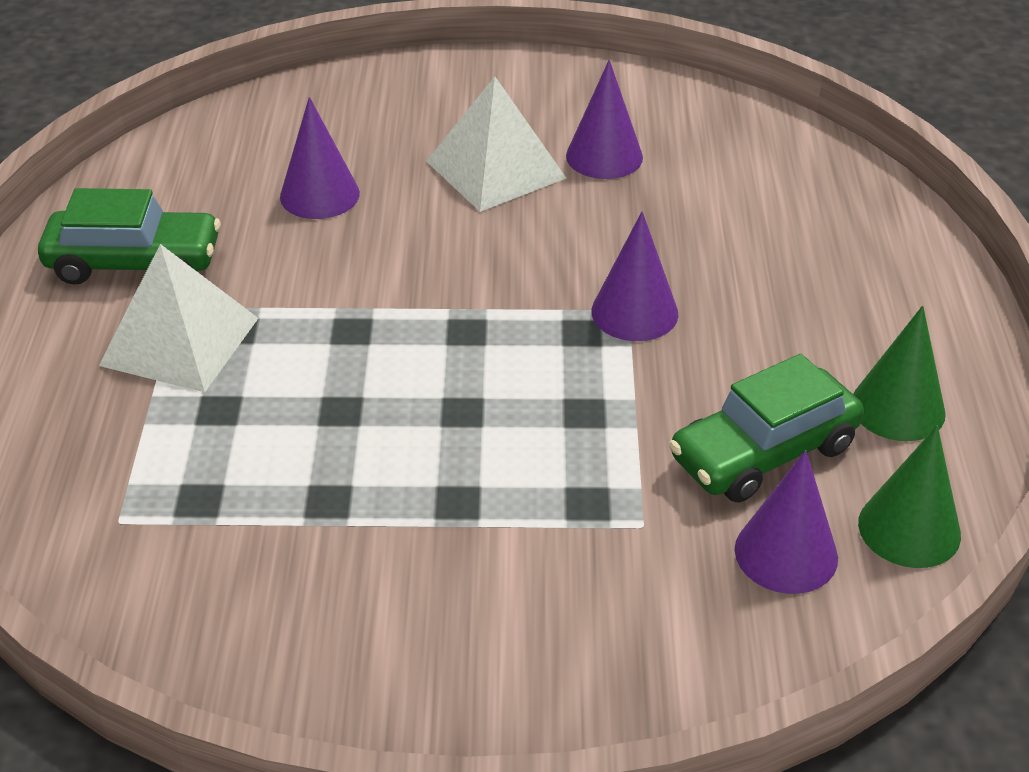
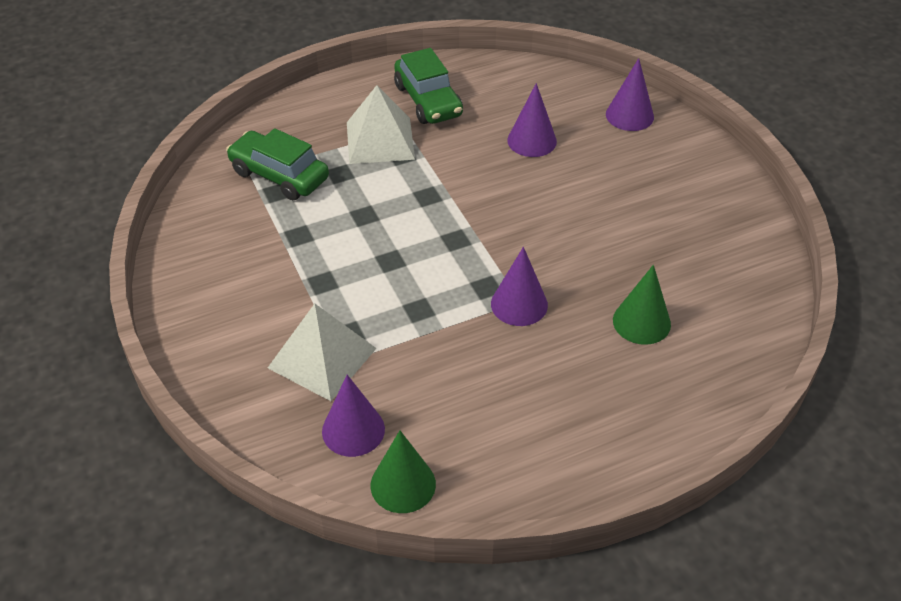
camera: 65 degrees right, 5 degrees up
white pyramid [426,76,566,212] -> white pyramid moved to [268,303,377,401]
purple cone [566,60,643,179] -> purple cone moved to [606,58,654,131]
green car [669,354,864,503] -> green car moved to [226,128,329,200]
green cone [853,305,946,441] -> green cone moved to [613,265,671,345]

